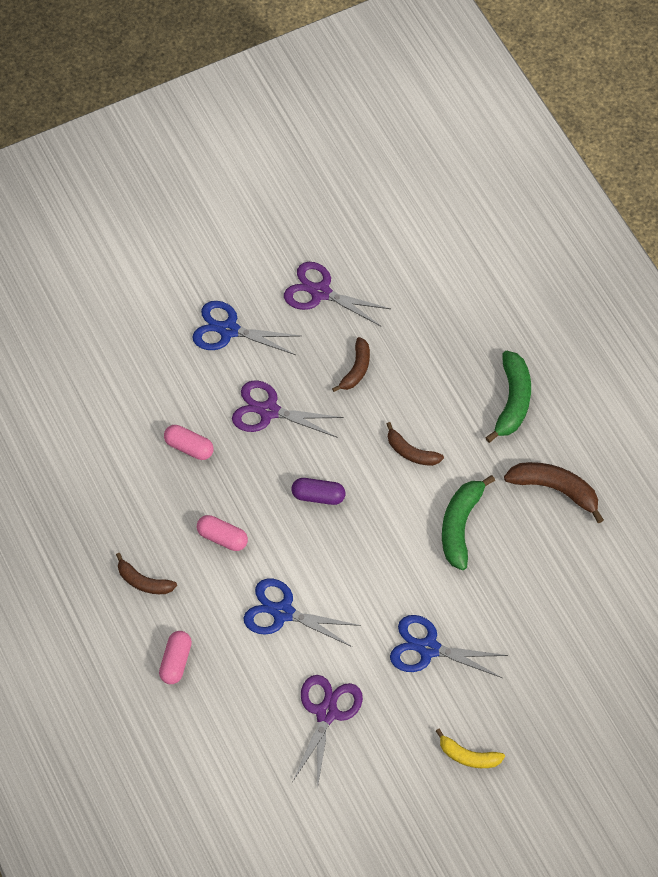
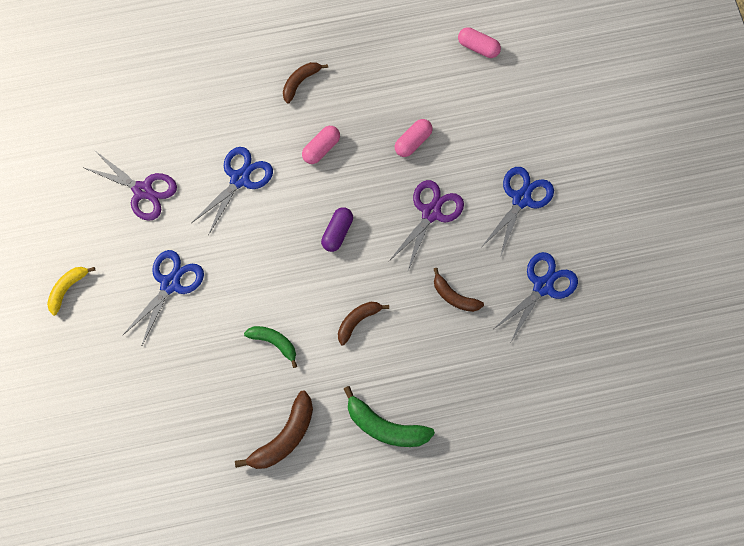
camera: 105 degrees right, 10 degrees up
pink capsule [159,631,192,684] -> pink capsule moved to [458,27,501,58]
purple scissors [284,262,391,327] -> blue scissors [495,252,578,342]
green banana [442,475,495,570] -> green banana [244,326,297,368], size x0.64

